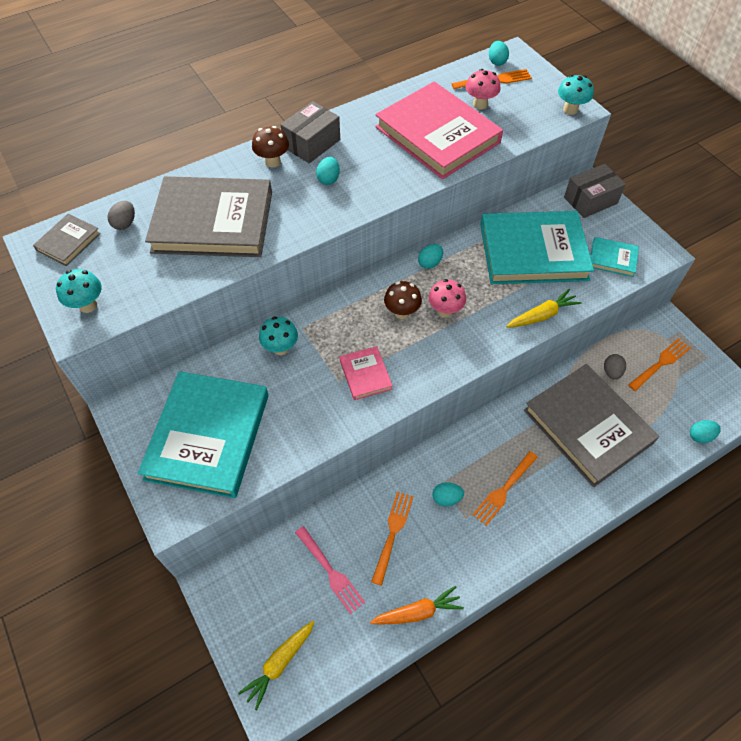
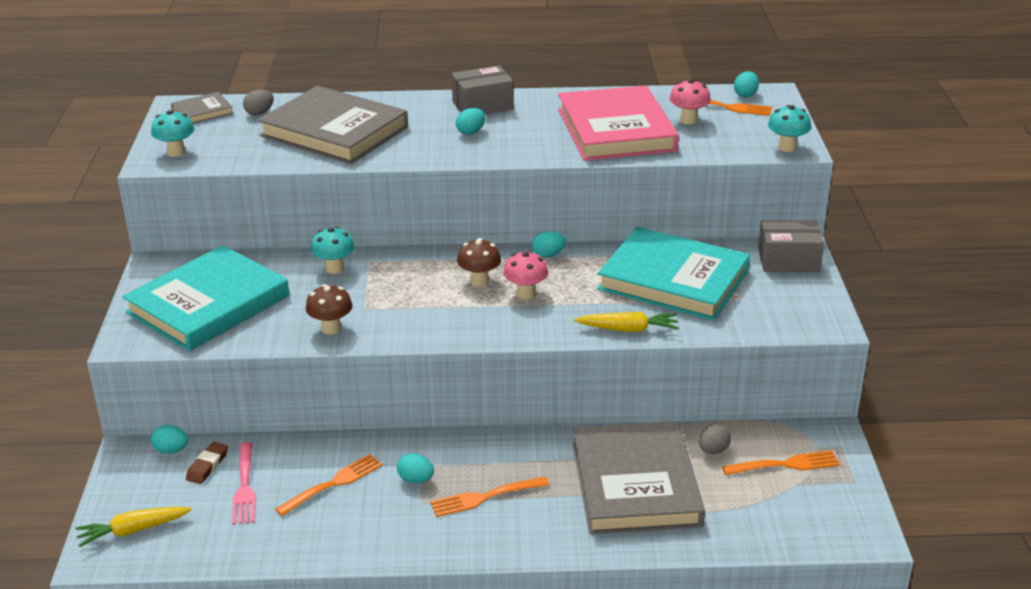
camera: 30 degrees right, 25 degrees down
brown mushroom [252,126,289,168] -> brown mushroom moved to [306,284,352,335]
pink book [339,346,393,400] -> none
orange carrot [370,586,464,625] -> none
turquoise book [590,237,639,277] -> none
turquoise egg [690,420,721,443] -> turquoise egg moved to [151,425,188,454]
none -> brown eraser [186,442,228,484]

